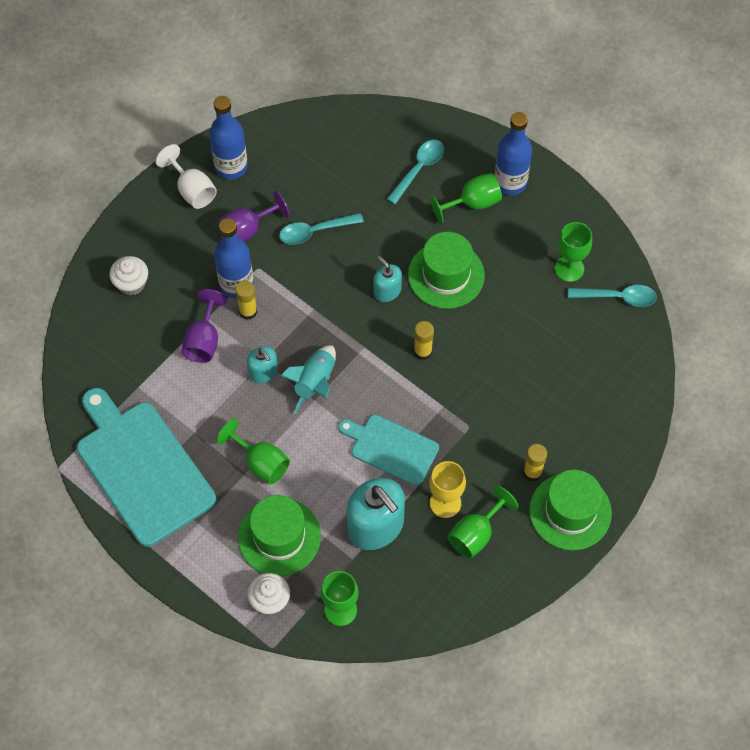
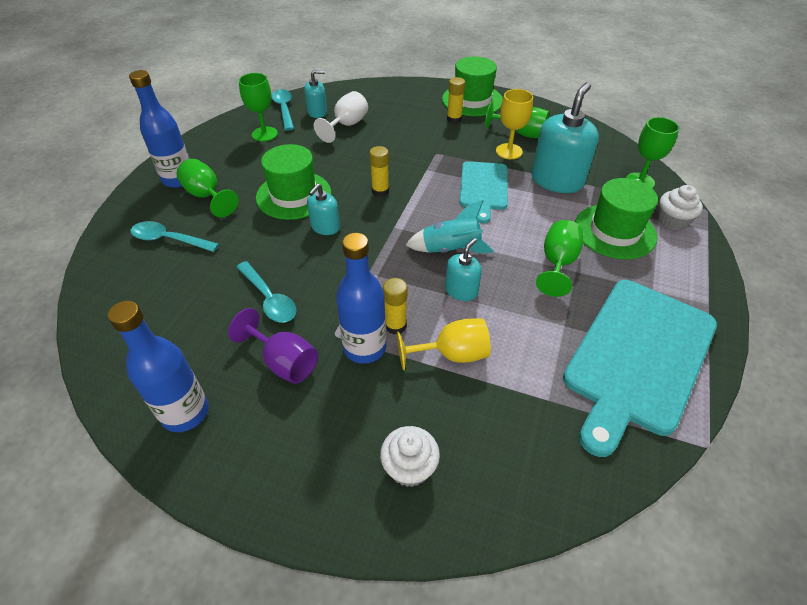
camera: 110 degrees left, 15 degrees down
white goblet [156,144,217,209] -> white goblet moved to [314,91,368,143]
purple goblet [182,289,227,363] -> yellow goblet [397,318,491,370]
none -> turquoise soap dispenser [304,70,327,118]

